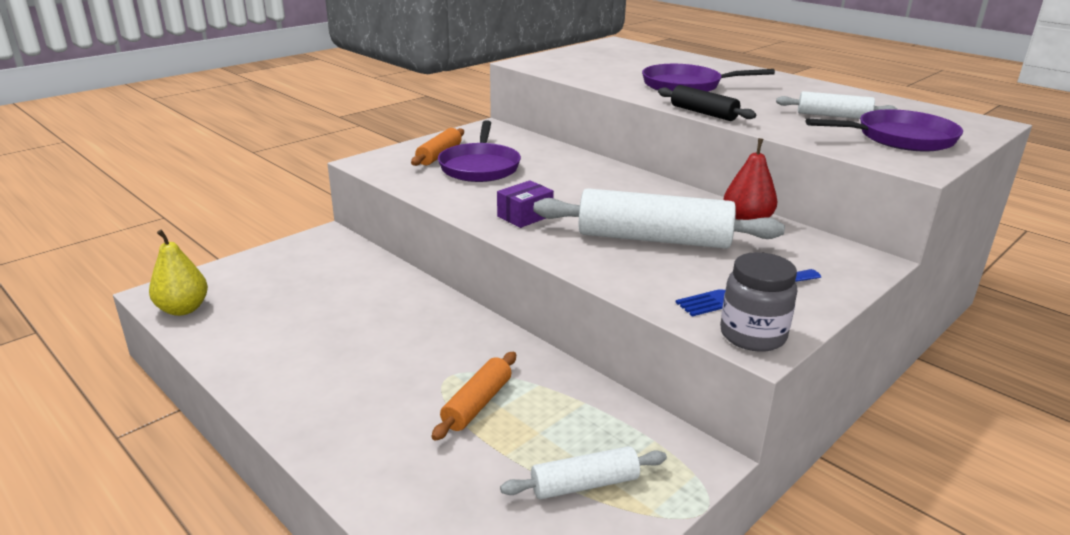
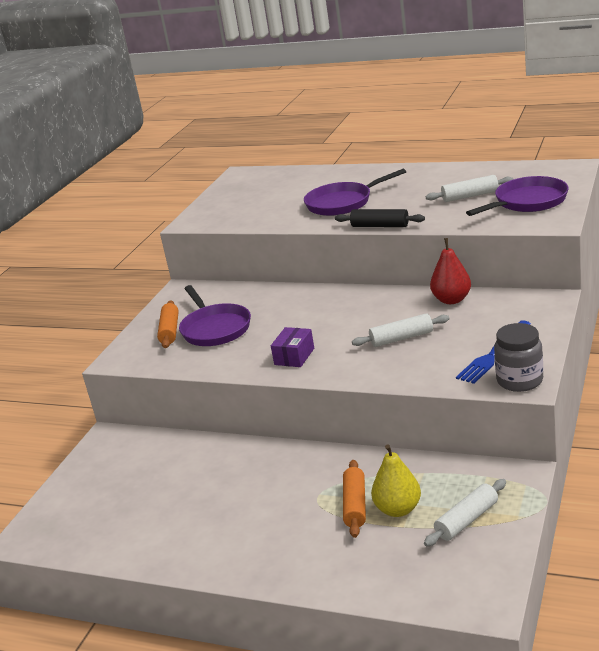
camera: 20 degrees left, 0 degrees up
yellow pear [149,230,208,316] -> yellow pear moved to [371,444,421,517]
white rolling pin [533,188,785,249] -> white rolling pin [352,313,449,347], size x0.53

